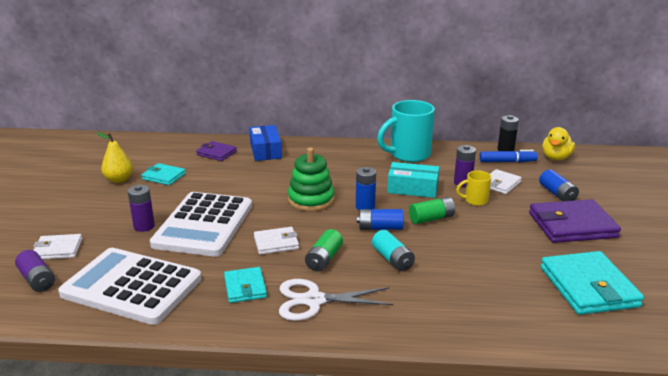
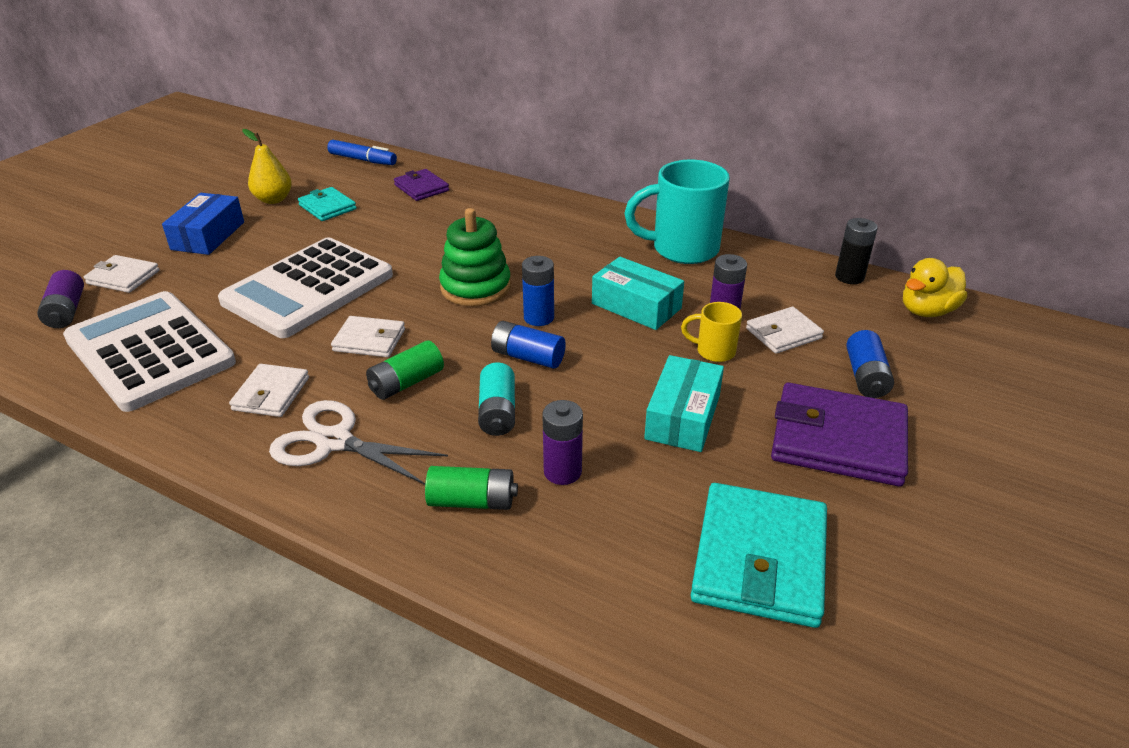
camera: 25 degrees right, 10 degrees up
purple battery [128,185,155,232] -> purple battery moved to [542,400,583,485]
turquoise wallet [224,267,267,303] -> white wallet [229,364,309,417]
blue box [249,125,282,161] -> blue box moved to [162,193,244,255]
green battery [409,197,455,224] -> green battery moved to [425,466,518,510]
blue marker [479,150,538,163] -> blue marker moved to [327,140,397,165]
none -> turquoise box [644,355,724,452]

